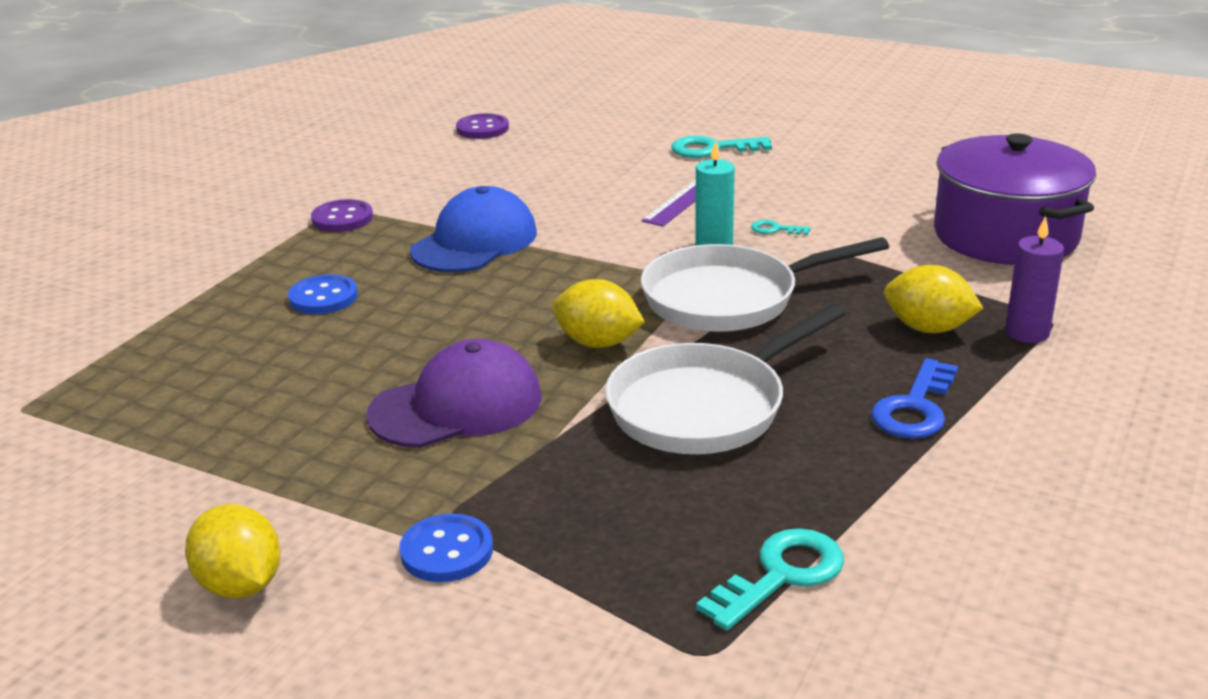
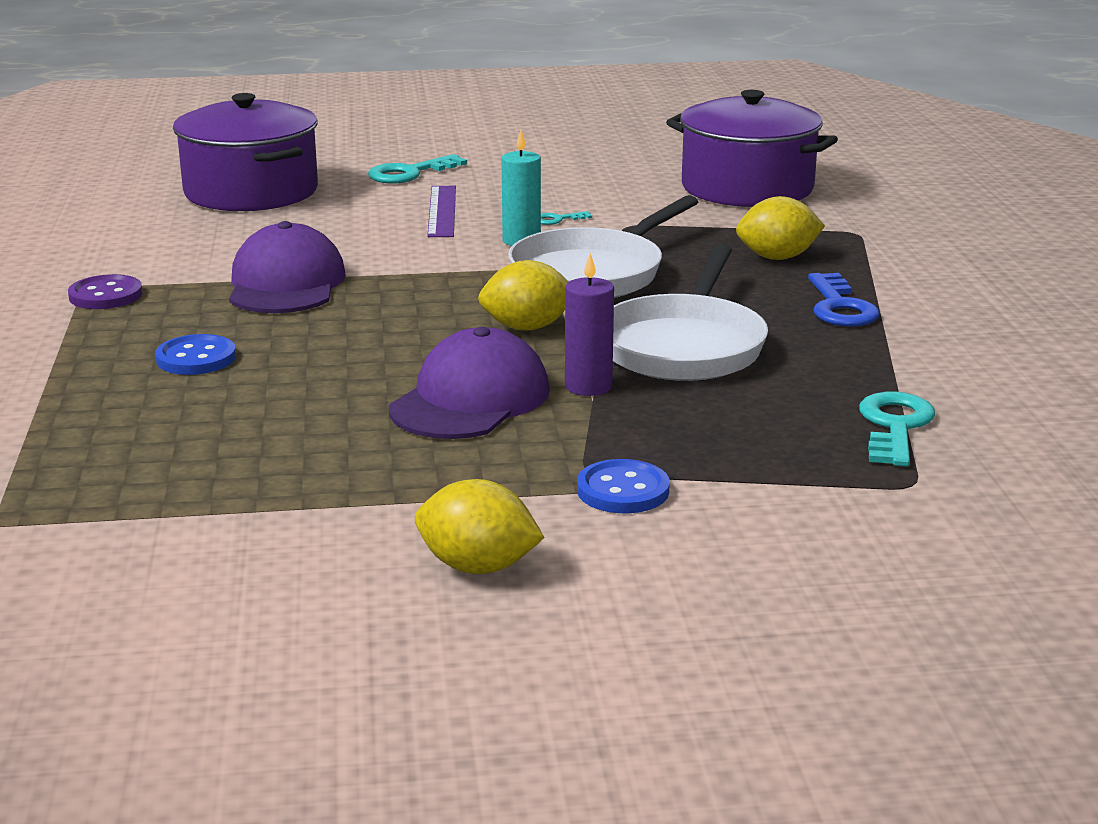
camera: 35 degrees left, 5 degrees down
blue cap [410,186,537,273] -> purple cap [229,221,346,313]
purple button [456,113,509,139] -> none
purple candle [1005,216,1064,343] -> purple candle moved to [565,253,614,396]
none -> purple pot [173,93,318,211]

